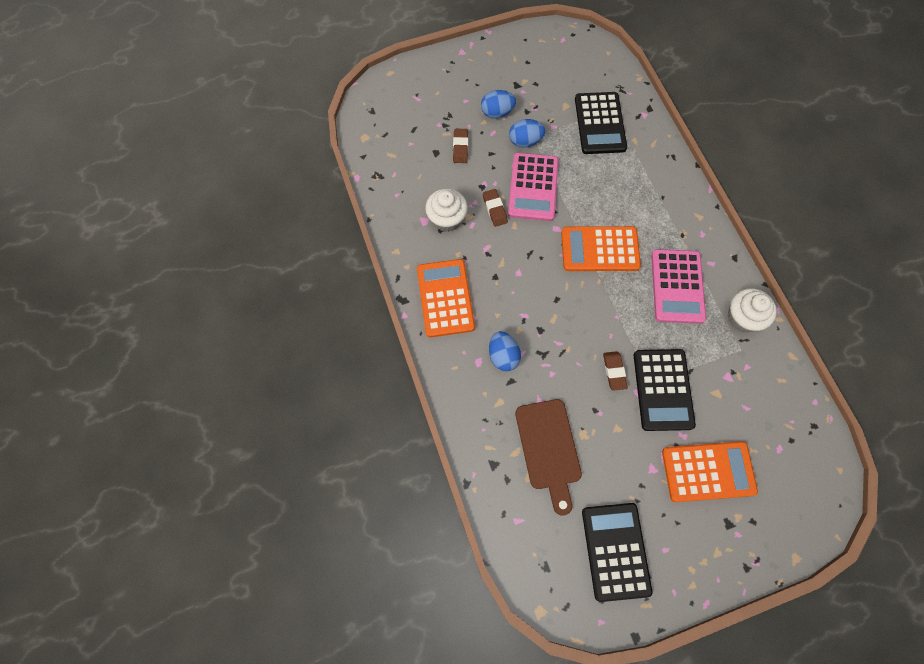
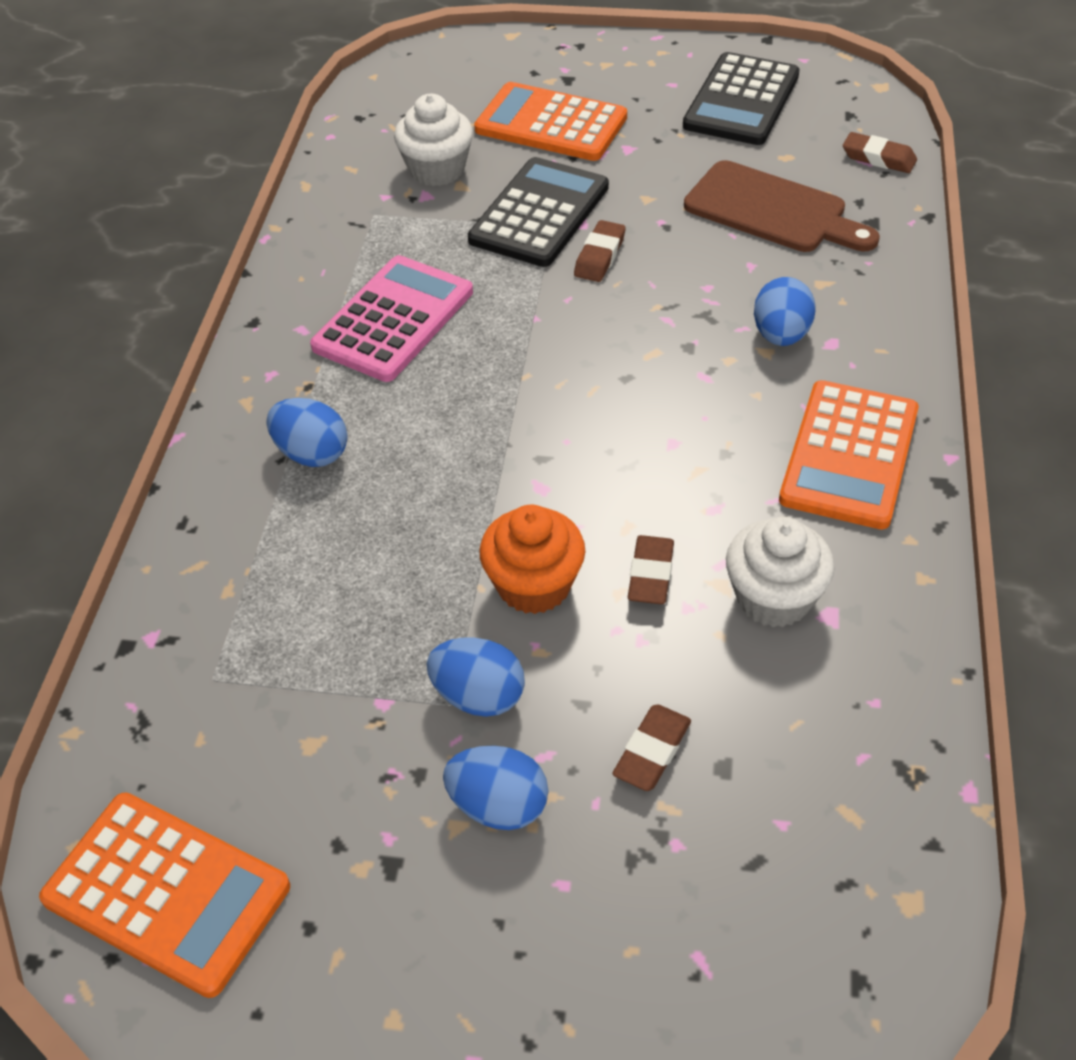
camera: 150 degrees left, 20 degrees down
pink calculator [508,153,559,221] -> orange cupcake [479,505,585,614]
brown cutting board [515,399,582,515] -> brown cutting board turned 105 degrees clockwise [684,160,880,252]
orange calculator [561,226,641,271] -> orange calculator moved to [39,793,290,998]
black calculator [575,92,627,154] -> none
white cupcake [728,288,777,332] -> white cupcake moved to [394,94,473,186]
none -> blue egg [266,398,348,467]
none -> brown eraser [843,132,917,173]

